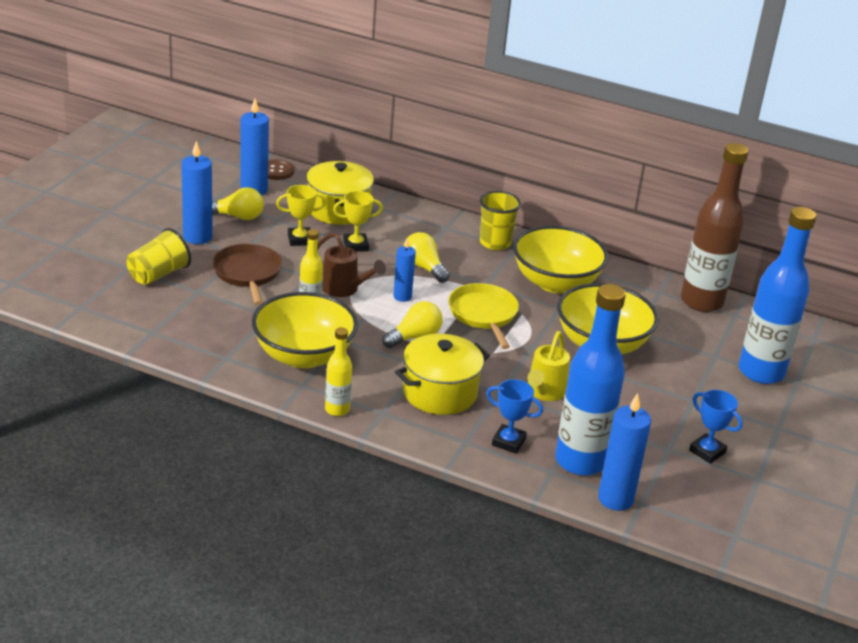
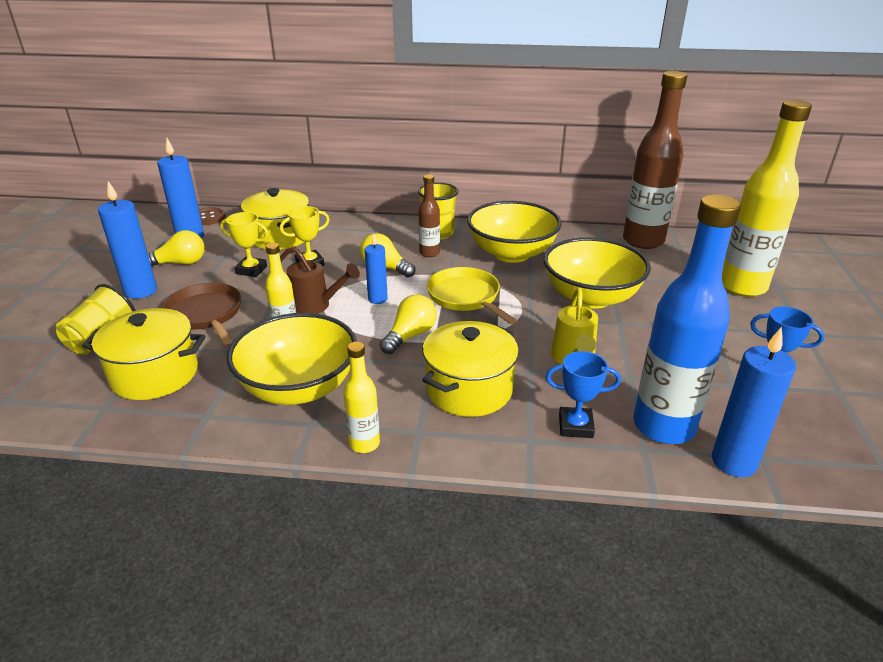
camera: 15 degrees left, 0 degrees up
yellow trophy [276,185,326,246] -> yellow trophy turned 45 degrees clockwise [220,212,268,277]
blue bottle [739,207,816,384] -> yellow bottle [722,100,812,297]
none -> yellow pot [82,308,206,400]
none -> brown bottle [419,174,440,257]

